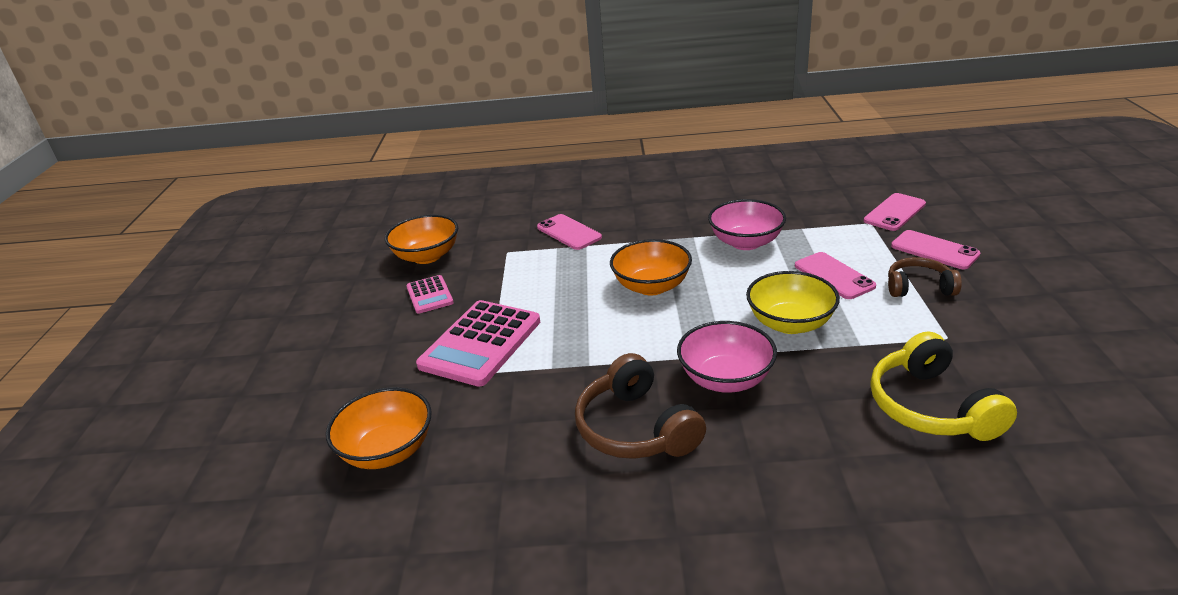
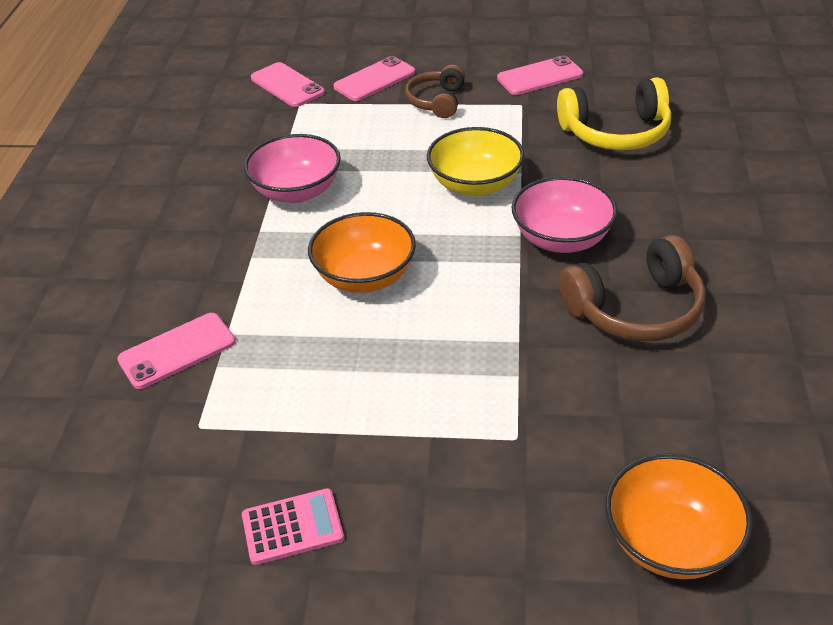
camera: 85 degrees left, 10 degrees up
orange bowl [385,215,458,264] -> none
pink calculator [416,300,540,387] -> none
pink phone [795,252,876,299] -> pink phone moved to [497,56,583,95]

